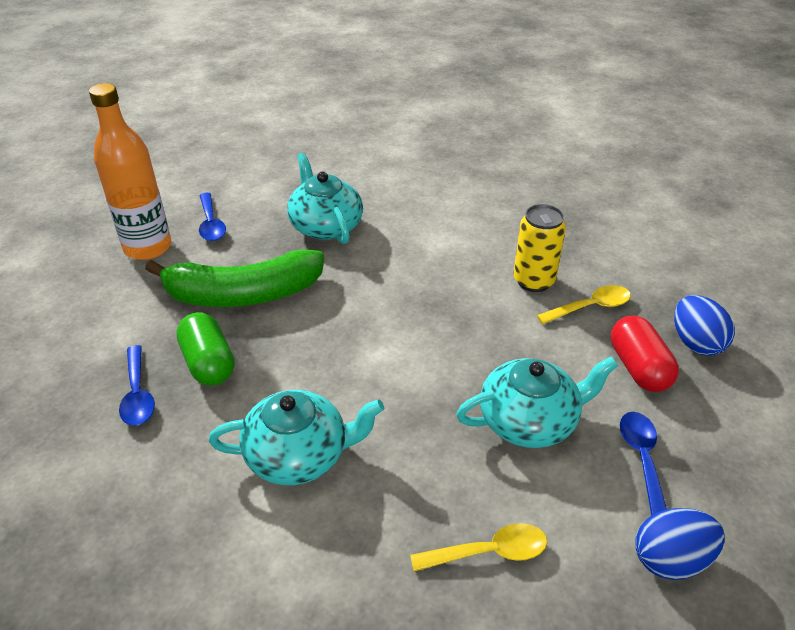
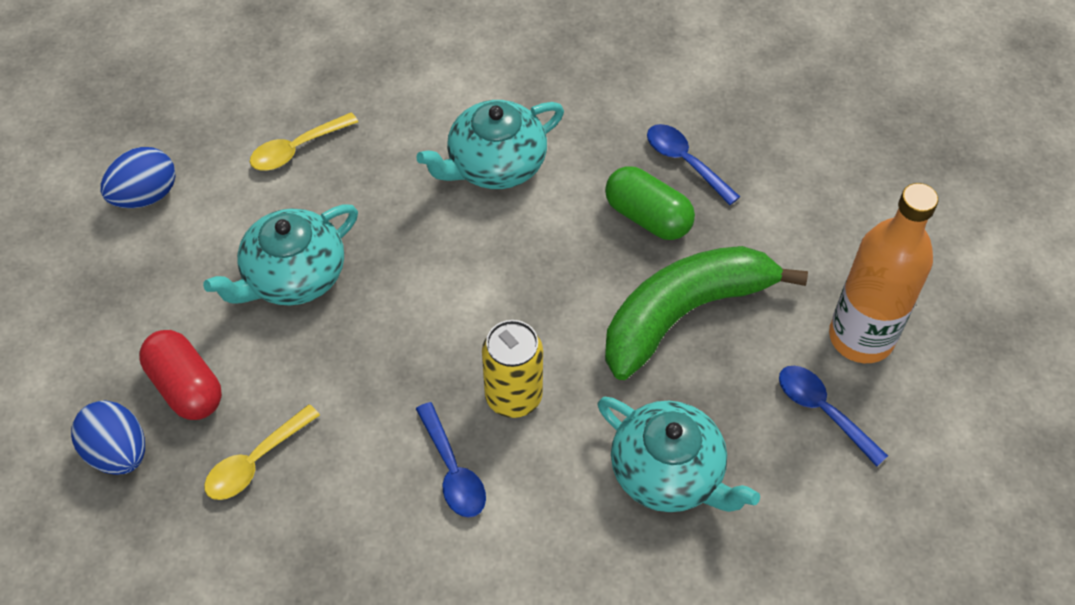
camera: 155 degrees right, 15 degrees up
yellow can [513,204,566,292] -> yellow can moved to [482,320,543,418]
blue spoon [620,412,667,516] -> blue spoon moved to [416,402,486,518]

